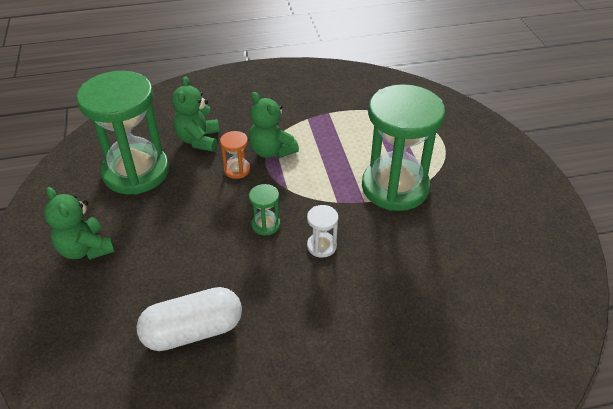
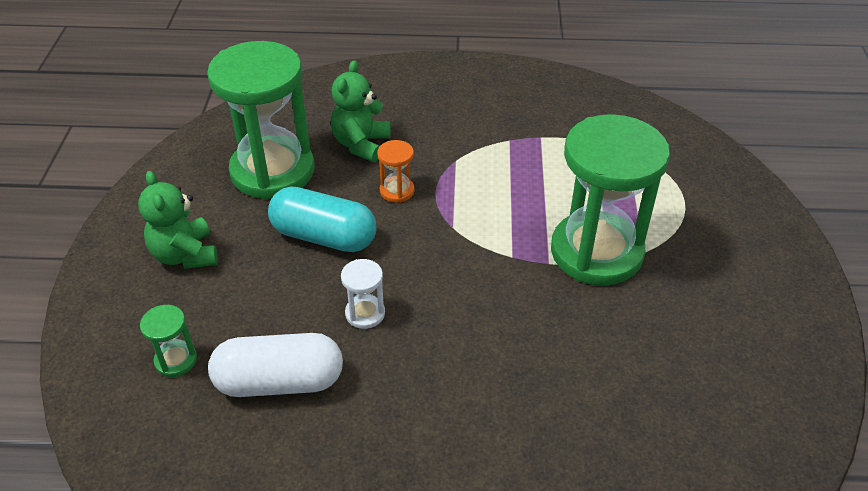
camera: 15 degrees right, 0 degrees up
green teddy bear [249,92,299,158] -> none
green hourglass [249,184,280,236] -> green hourglass moved to [140,305,197,377]
white hourglass [307,205,338,258] -> white hourglass moved to [341,259,385,329]
none -> turquoise capsule [268,186,377,252]

